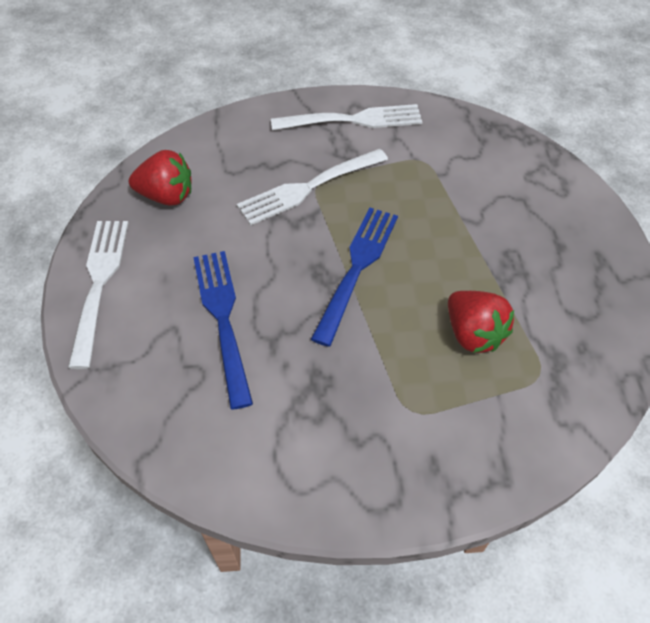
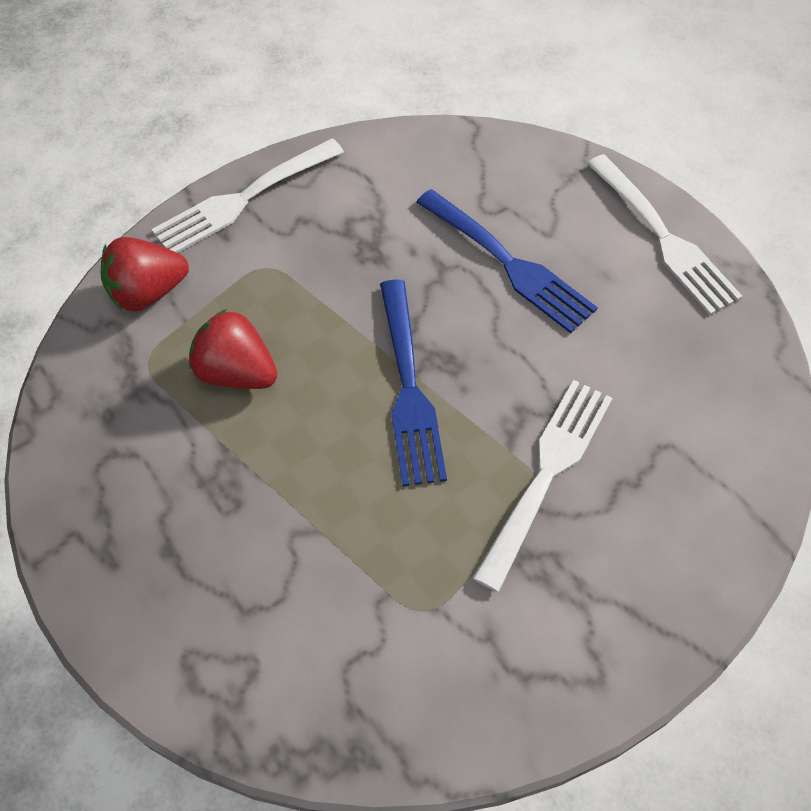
camera: 150 degrees right, 5 degrees up
red strawberry [129,150,191,206] -> red strawberry moved to [101,237,189,312]
white fork [271,104,422,130] -> white fork moved to [151,138,344,253]

